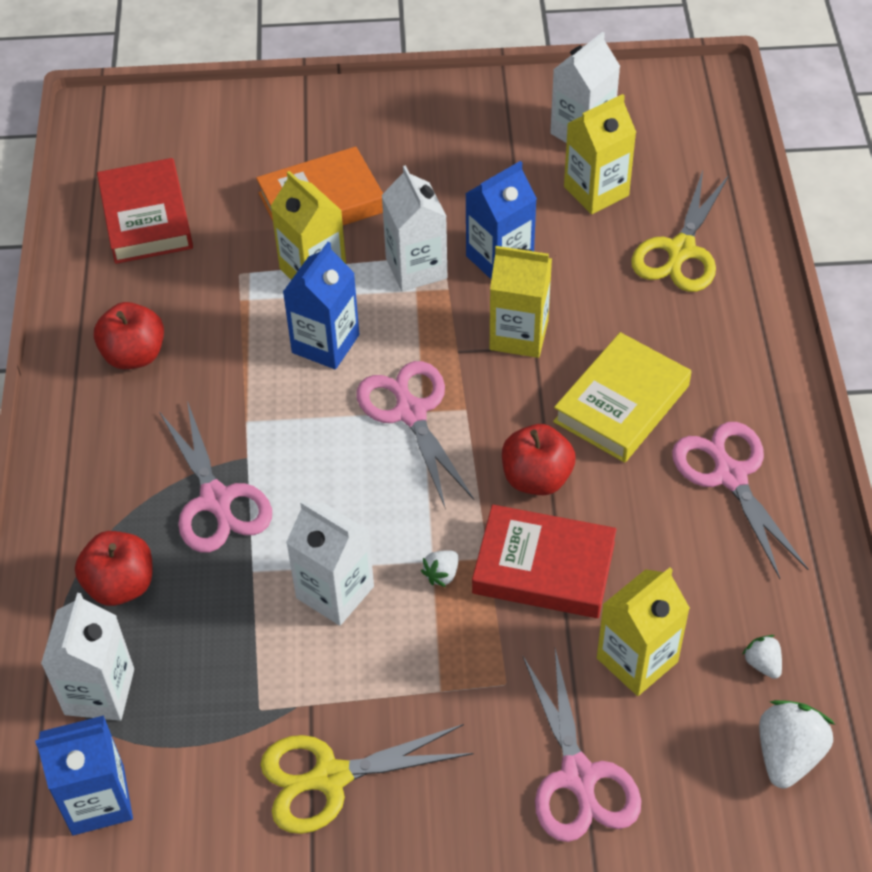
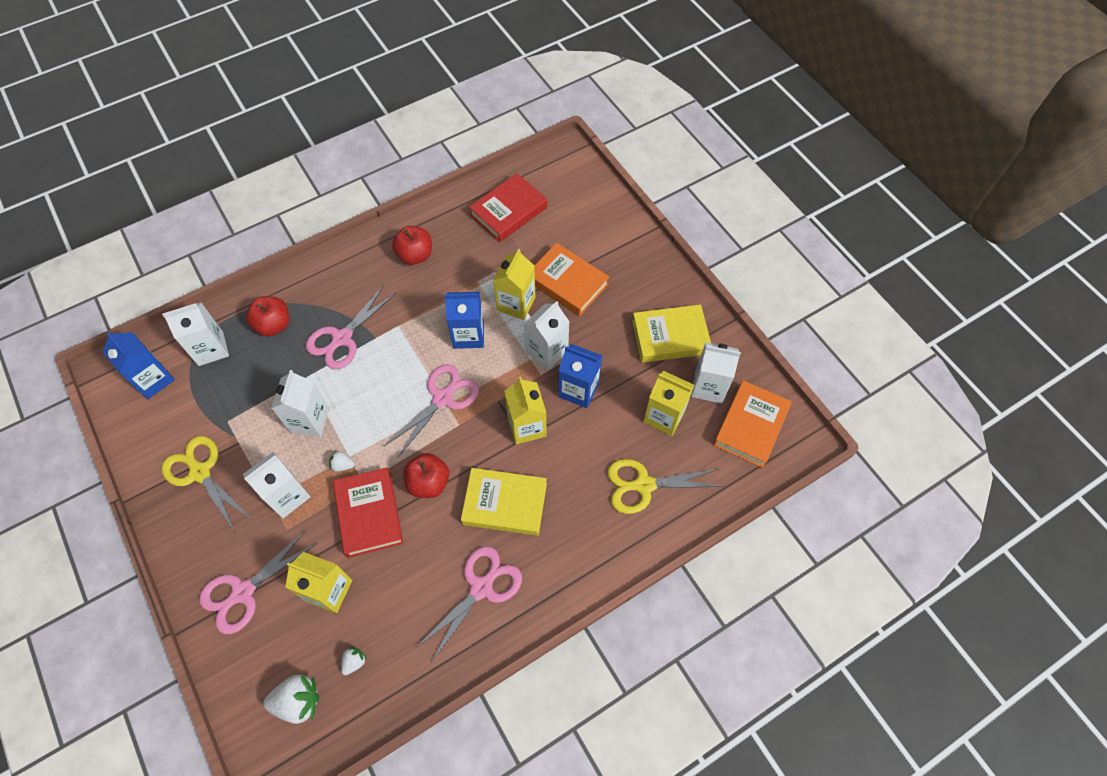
camera: 60 degrees right, 10 degrees up
none -> white carton [243,452,311,518]
none -> yellow book [632,305,711,363]
none -> orange book [713,380,792,468]

